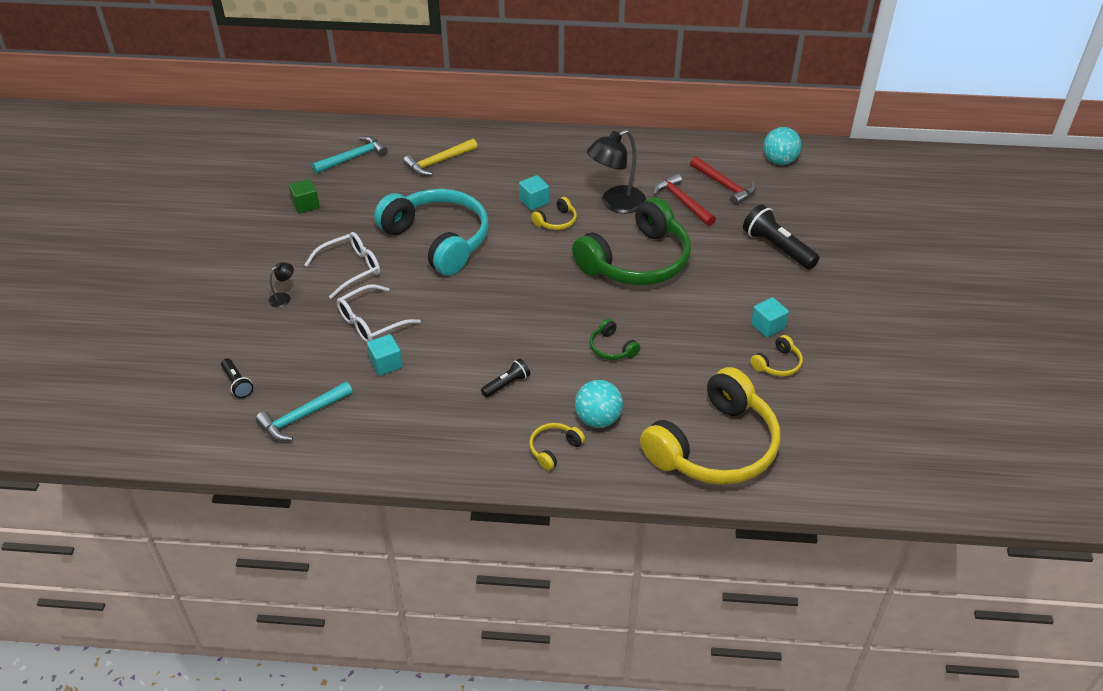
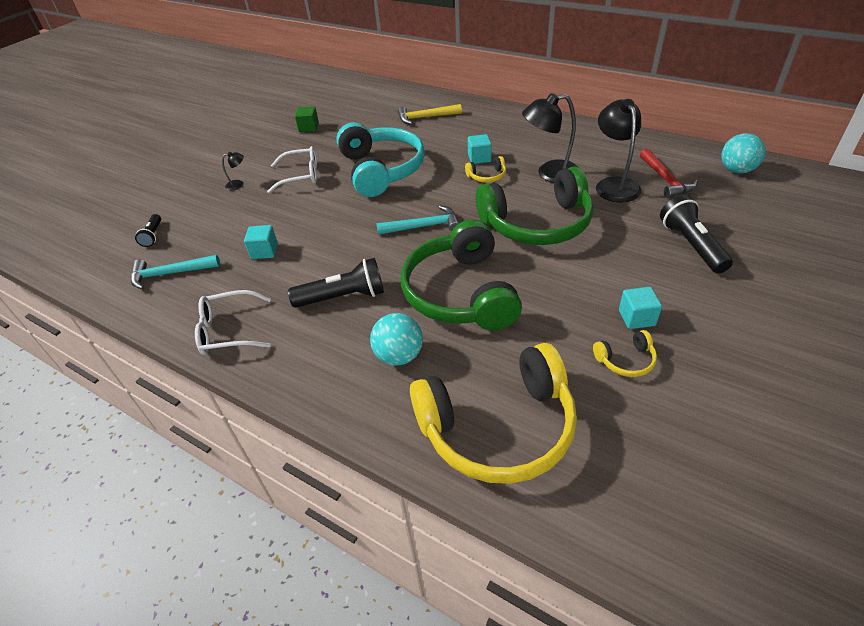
camera: 30 degrees right, 0 degrees up
turquoise hammer [312,136,388,174] -> turquoise hammer moved to [376,206,459,235]
white glasses [337,284,421,343] -> white glasses moved to [195,290,271,355]
black flashlight [481,359,530,397] -> black flashlight [288,258,384,308], size x1.80
yellow headphones [529,423,585,471] -> none
green headphones [590,319,640,360] -> green headphones [401,219,522,331], size x2.48
red hammer [653,173,716,226] -> black lamp [596,99,641,203]

